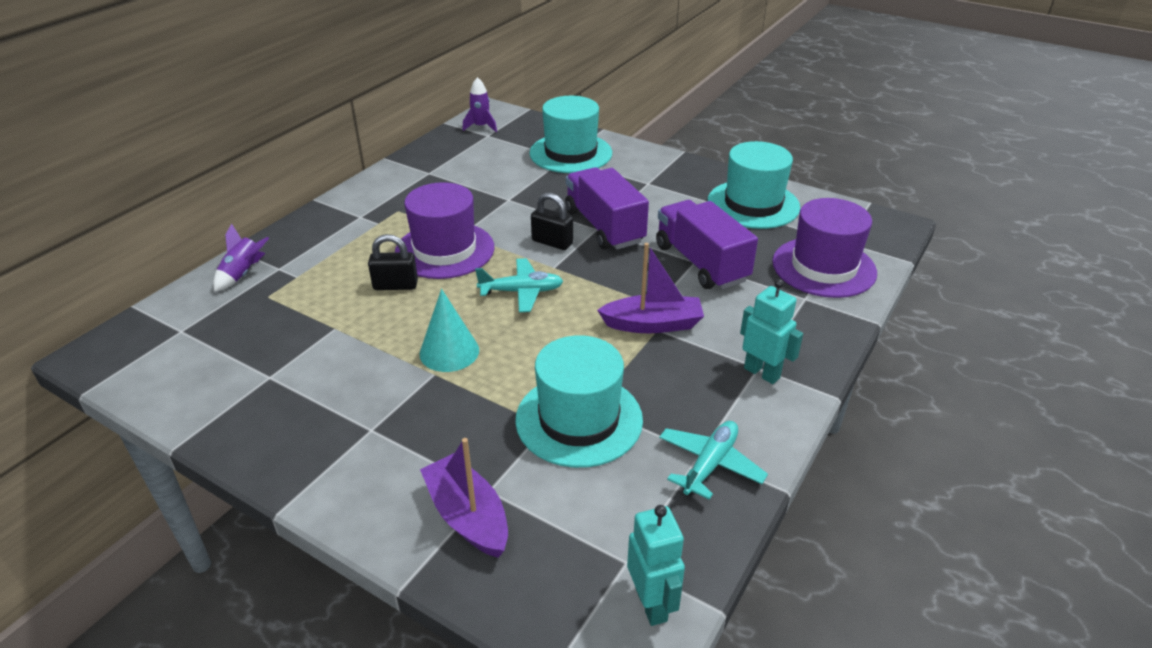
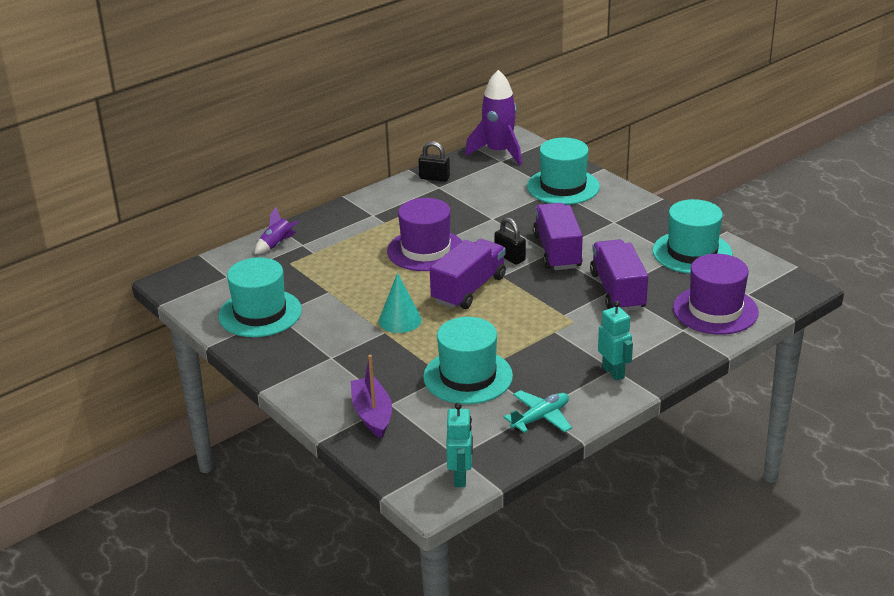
camera: 20 degrees right, 5 degrees down
black padlock [368,234,418,290] -> black padlock moved to [418,141,450,182]
purple rocket [462,77,497,132] -> purple rocket [465,70,522,166], size x1.97
turquoise plane [475,258,563,312] -> purple truck [430,239,506,309]
purple boat [597,243,704,333] -> none
none -> turquoise hat [218,257,302,337]

